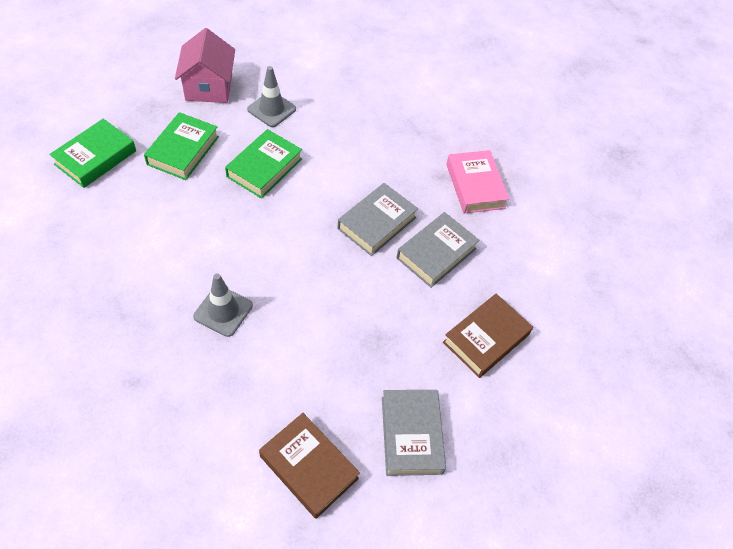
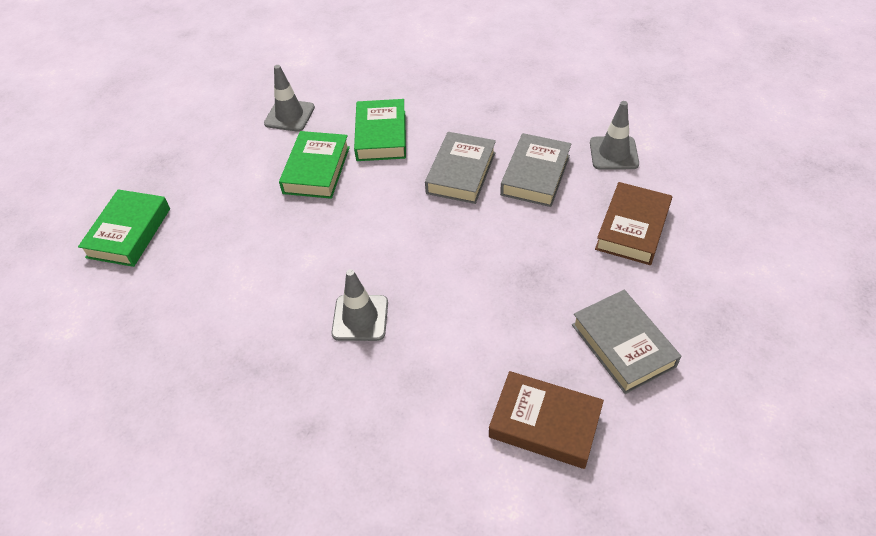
camera: 15 degrees left, 5 degrees down
green book [144,112,219,180] -> green book moved to [354,99,406,161]
pink house [175,28,235,103] -> none
pink book [446,150,509,214] -> none
none -> grey traffic cone [590,101,639,170]

